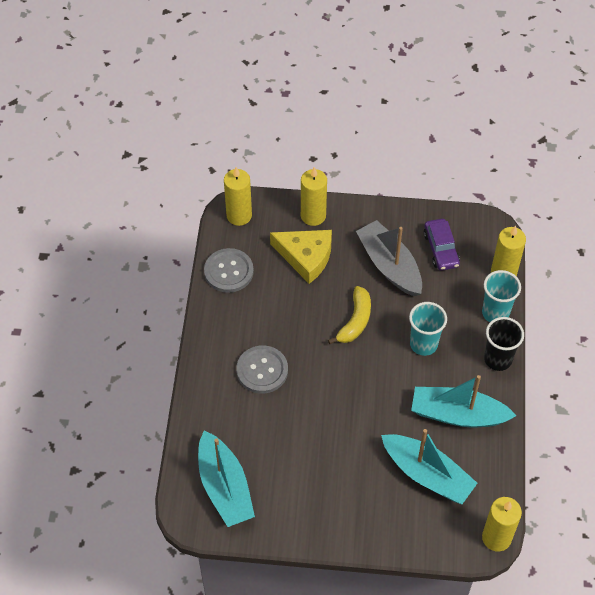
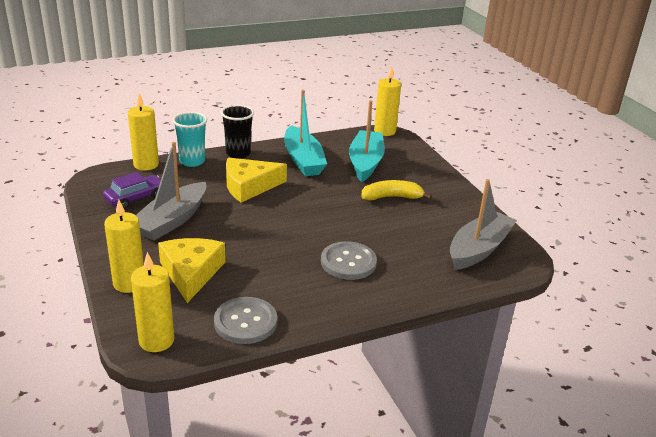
camera: 120 degrees left, 25 degrees down
turquoise boat [198,431,255,527] -> grey boat [450,179,517,270]
yellow banana [328,286,371,344] -> yellow banana moved to [361,180,432,200]
turquoise cup [409,302,447,356] -> yellow cheese [226,158,287,203]

